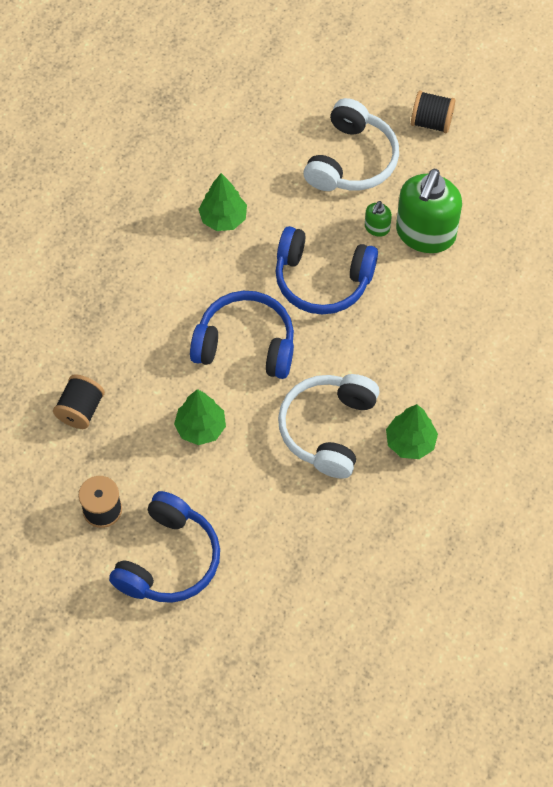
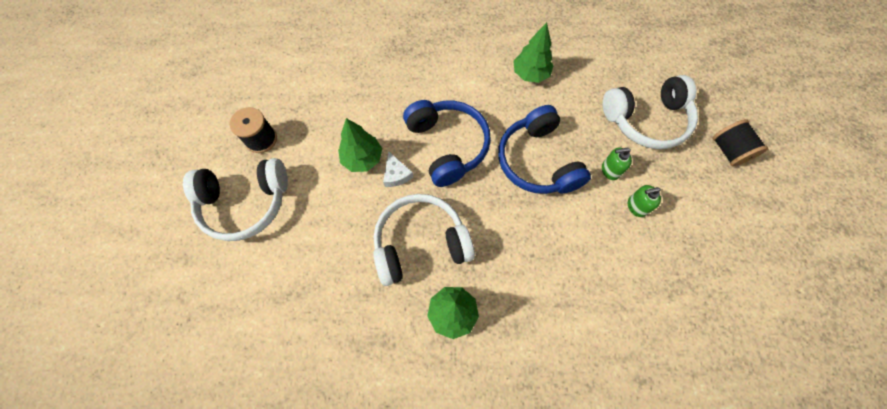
camera: 55 degrees right, 5 degrees up
black spool [53,374,105,429] -> none
blue headphones [109,491,220,603] -> white headphones [183,158,288,241]
green soap dispenser [396,169,462,253] -> green soap dispenser [628,185,661,217], size x0.43
none -> white cheese [383,151,413,187]

